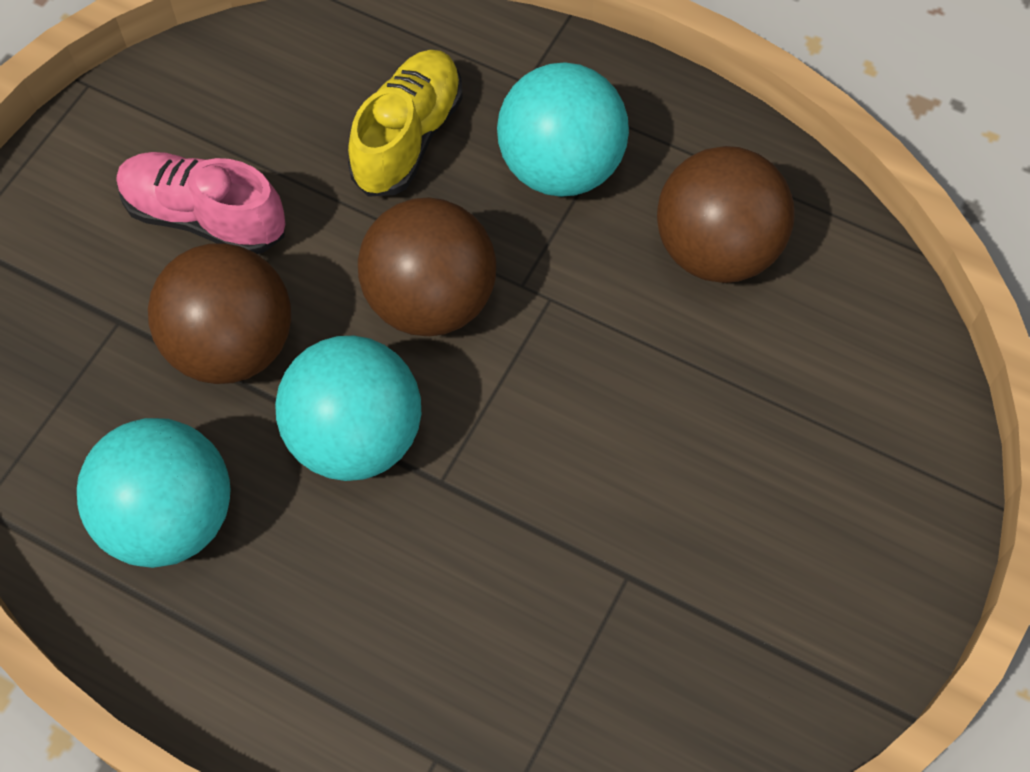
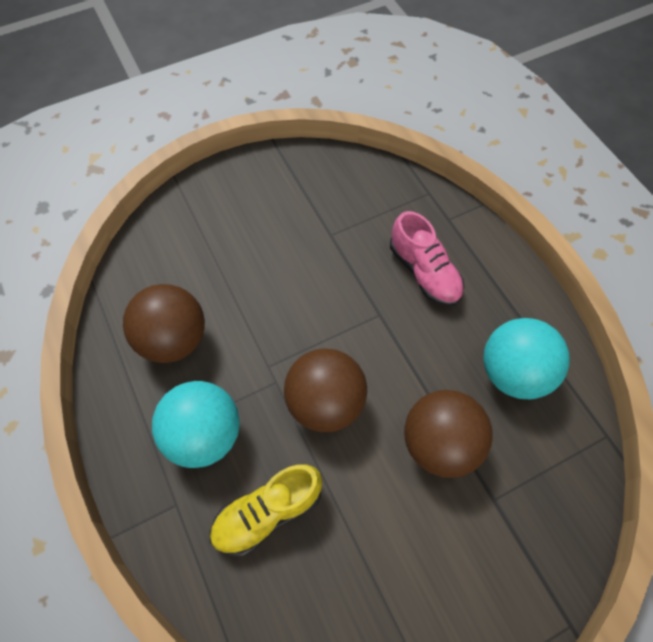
camera: 145 degrees left, 0 degrees up
pink shoe [117,152,286,254] -> pink shoe moved to [390,211,464,307]
turquoise ball [275,335,421,481] -> none

